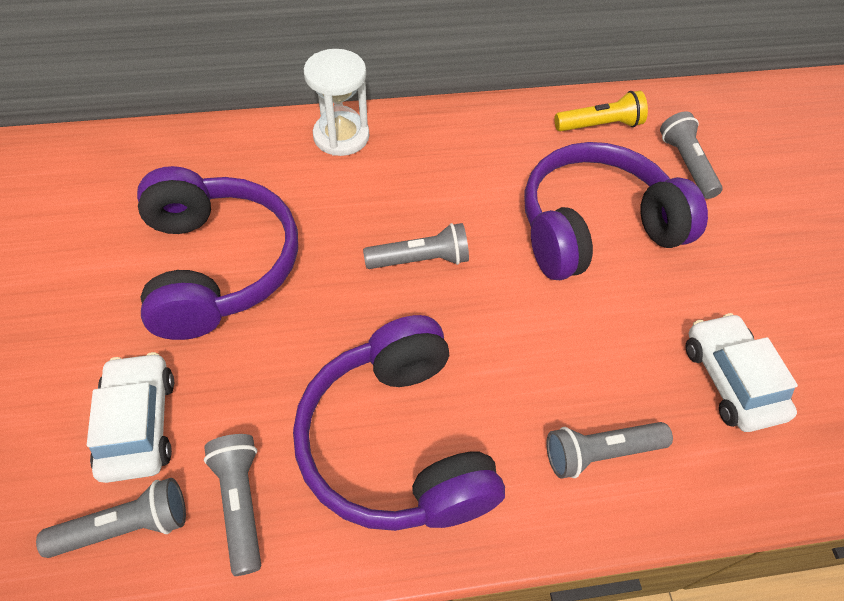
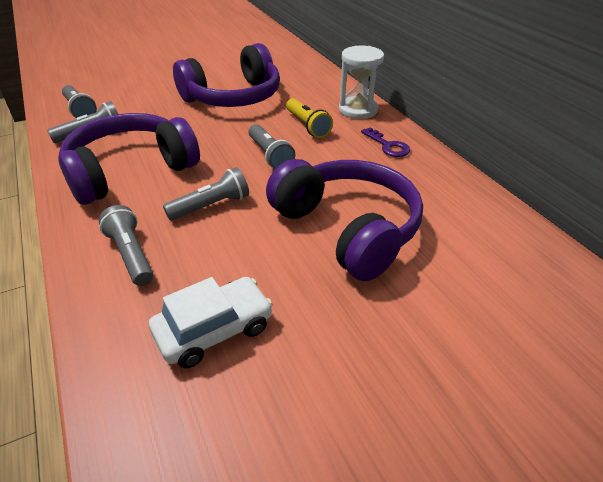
camera: 75 degrees right, 15 degrees down
white car [87,352,174,483] -> none
yellow flashlight [554,91,648,132] -> yellow flashlight moved to [286,98,333,138]
grey flashlight [660,111,723,199] -> grey flashlight moved to [163,167,249,220]
none -> purple key [361,127,410,157]

